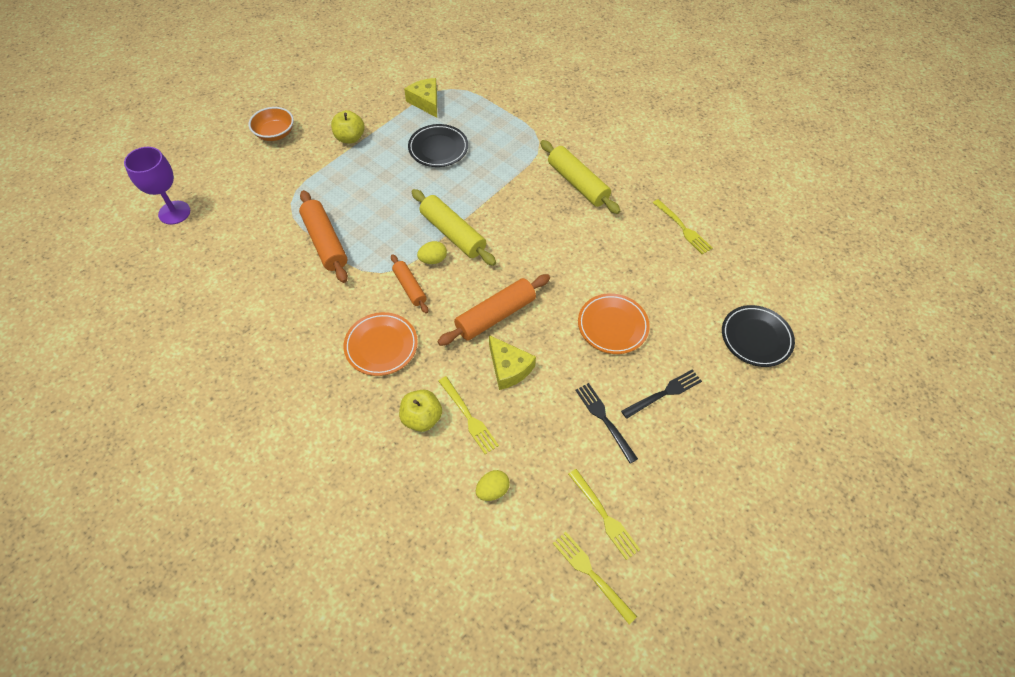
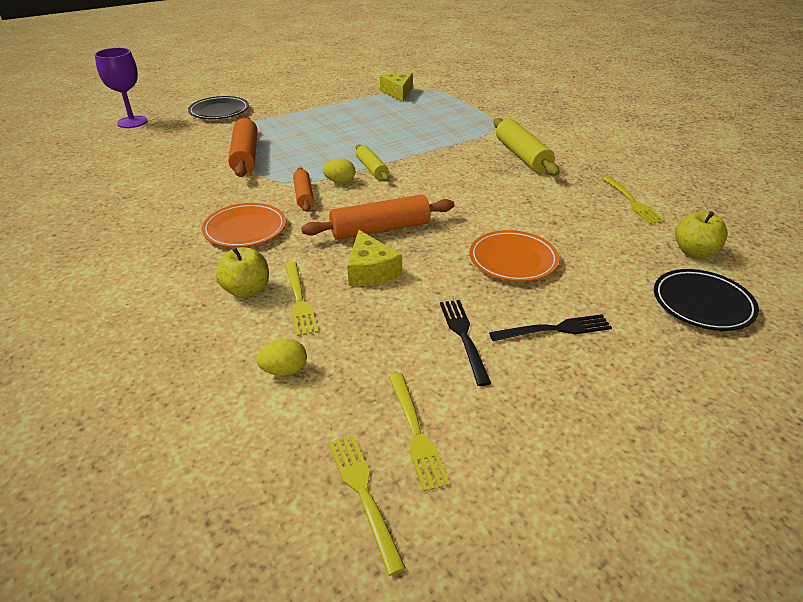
camera: 20 degrees right, 20 degrees down
orange bowl [249,107,294,141] -> none
yellow apple [331,110,365,143] -> yellow apple moved to [675,212,728,258]
black plate [408,124,468,167] -> black plate moved to [188,96,249,119]
yellow rolling pin [412,189,496,266] -> yellow rolling pin [356,144,389,181], size x0.61

